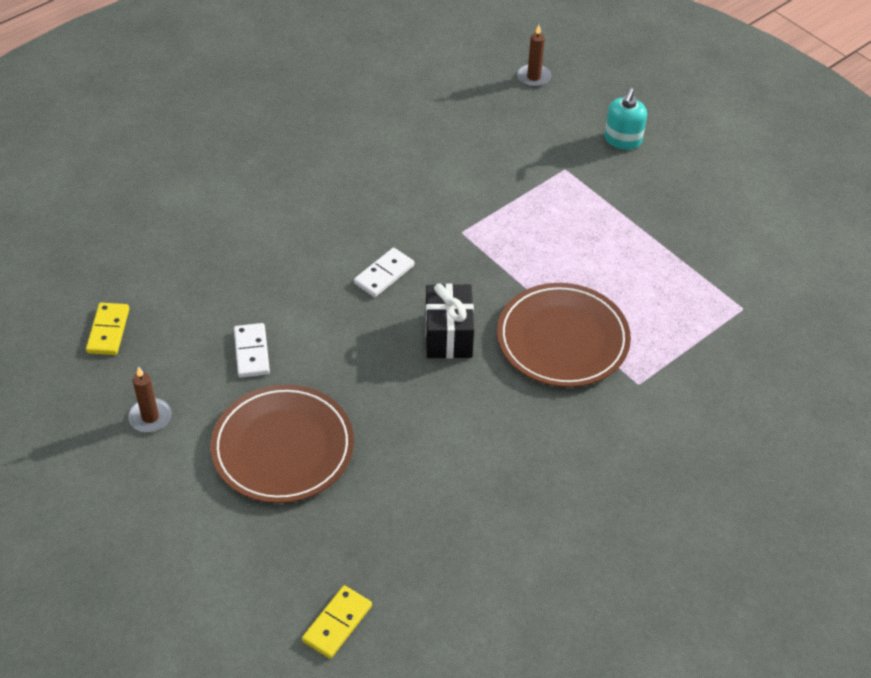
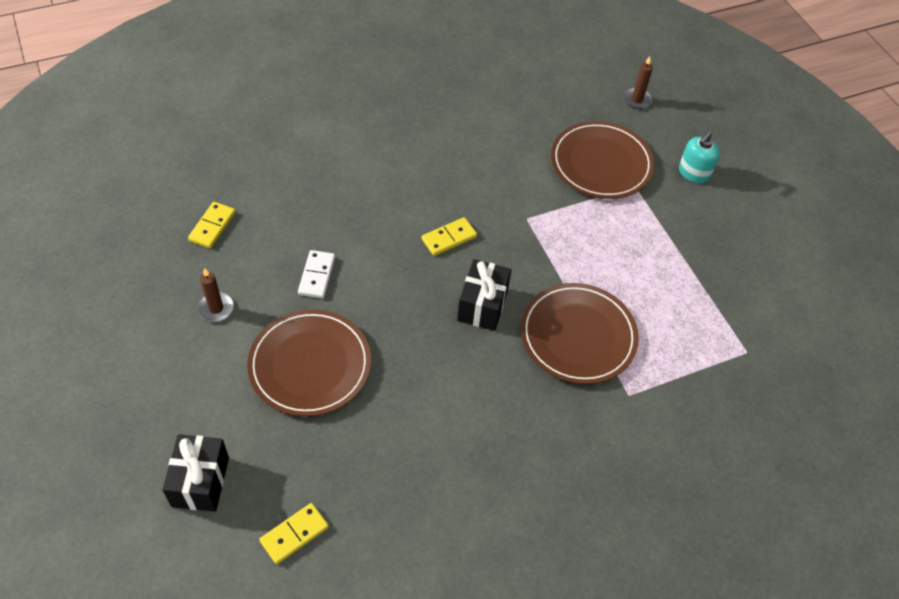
camera: 15 degrees right, 5 degrees up
white domino [354,248,414,297] -> yellow domino [421,217,477,256]
none -> black gift [162,434,229,512]
none -> brown plate [551,121,654,199]

